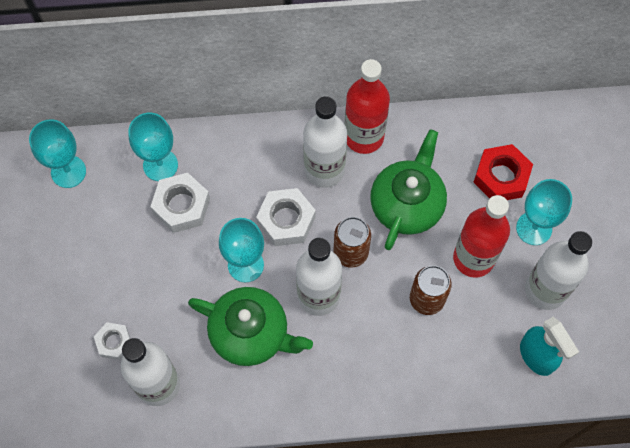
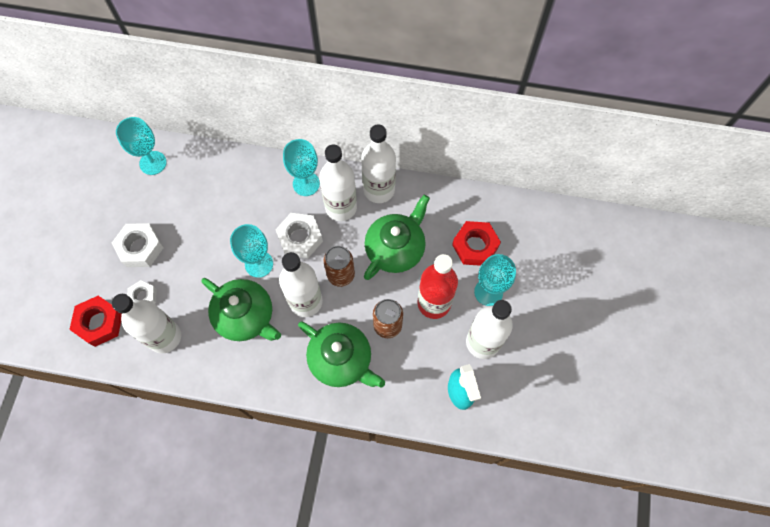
camera: 15 degrees right, 0 degrees up
turquoise goblet [128,113,178,181] -> turquoise goblet moved to [283,139,320,196]
white nut [150,173,210,233] -> white nut moved to [112,223,164,267]
red bottle [344,59,390,154] -> white bottle [361,124,396,203]
none -> red nut [69,296,122,347]
none -> green teapot [298,321,385,388]

